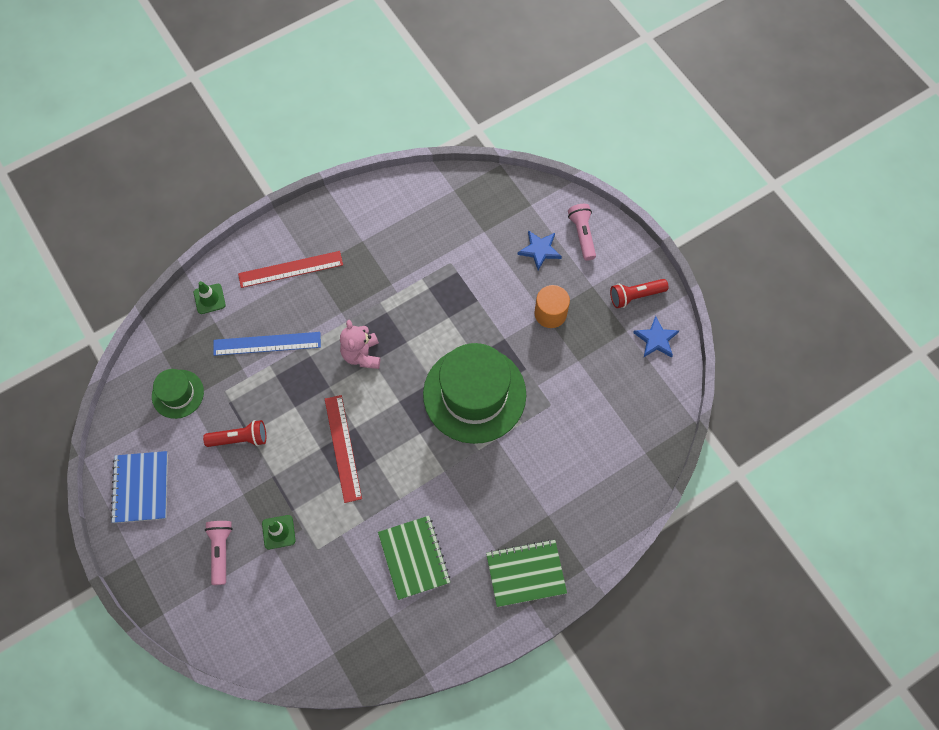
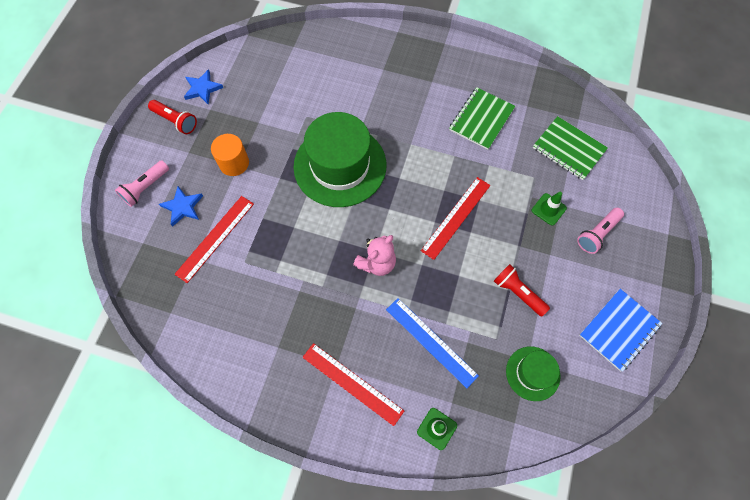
camera: 130 degrees left, 0 degrees up
green notebook [486,539,567,607] -> green notebook moved to [533,116,608,180]
none -> red ruler [175,196,254,283]

